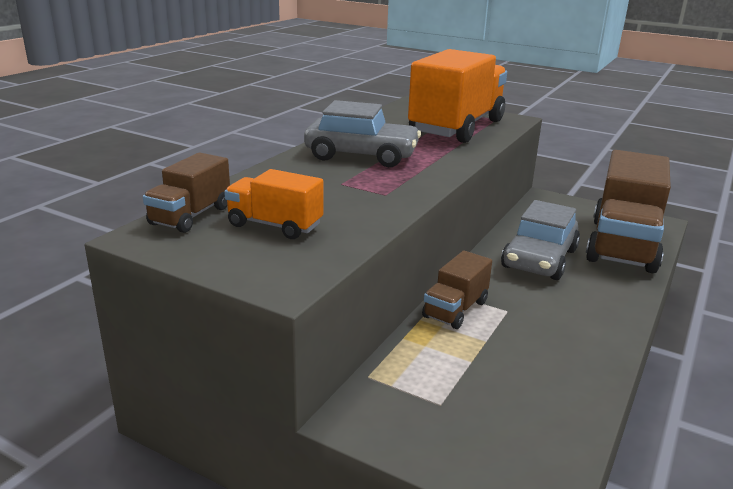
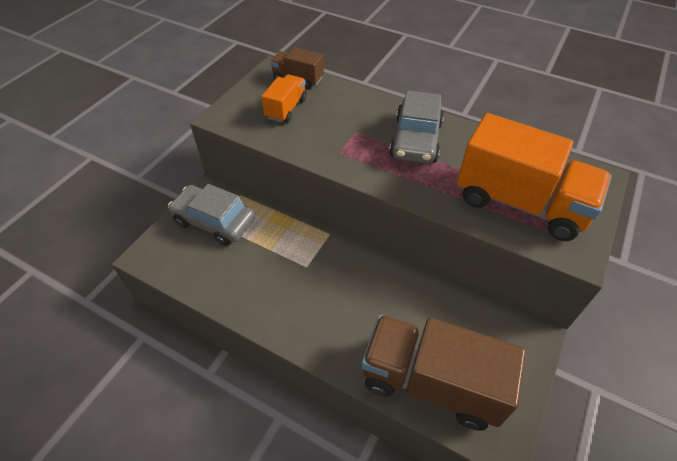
camera: 90 degrees right, 25 degrees up
brown truck [422,251,492,329] -> none
grey car [501,200,580,280] -> grey car moved to [168,184,255,246]

